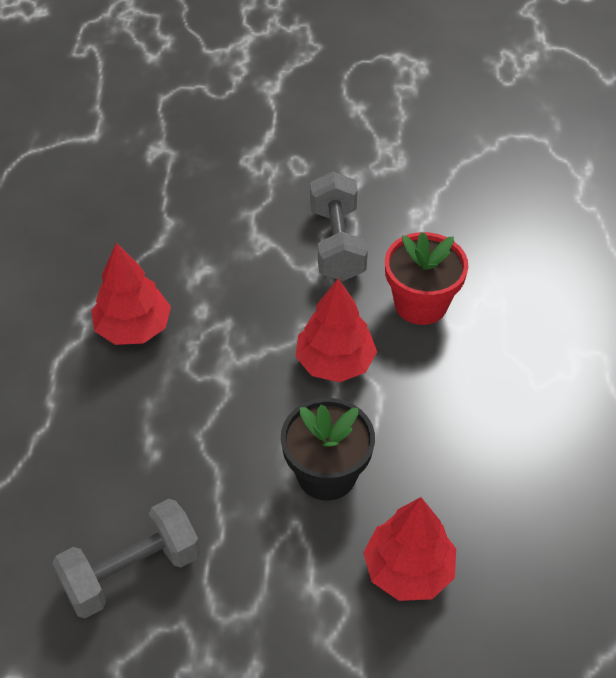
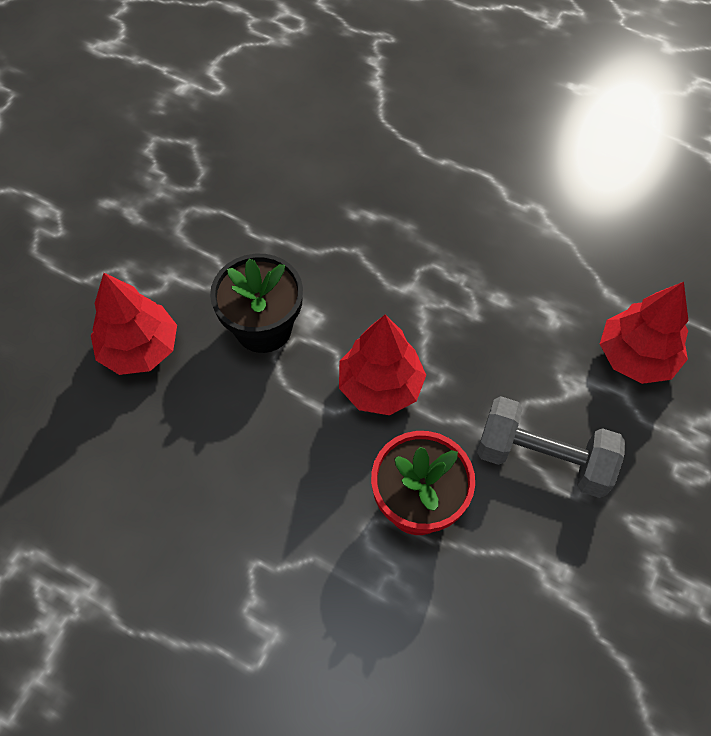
camera: 115 degrees right, 10 degrees up
grey dumbbell [53,499,200,618] -> none
red tree [91,243,171,345] -> red tree moved to [600,282,688,384]

